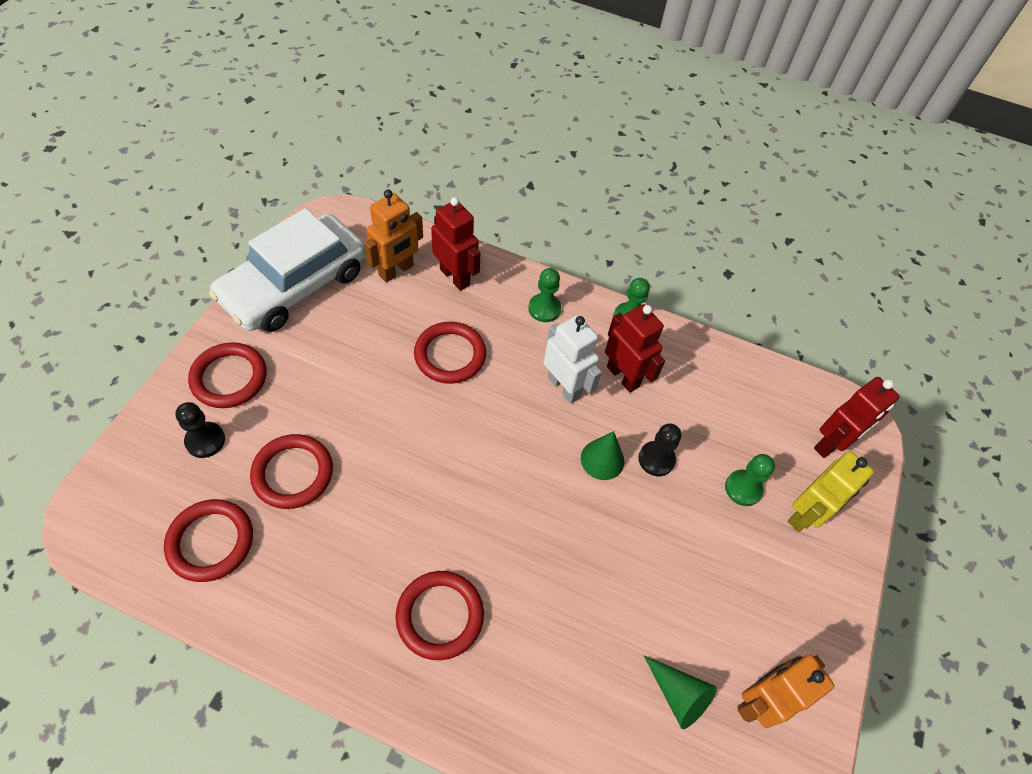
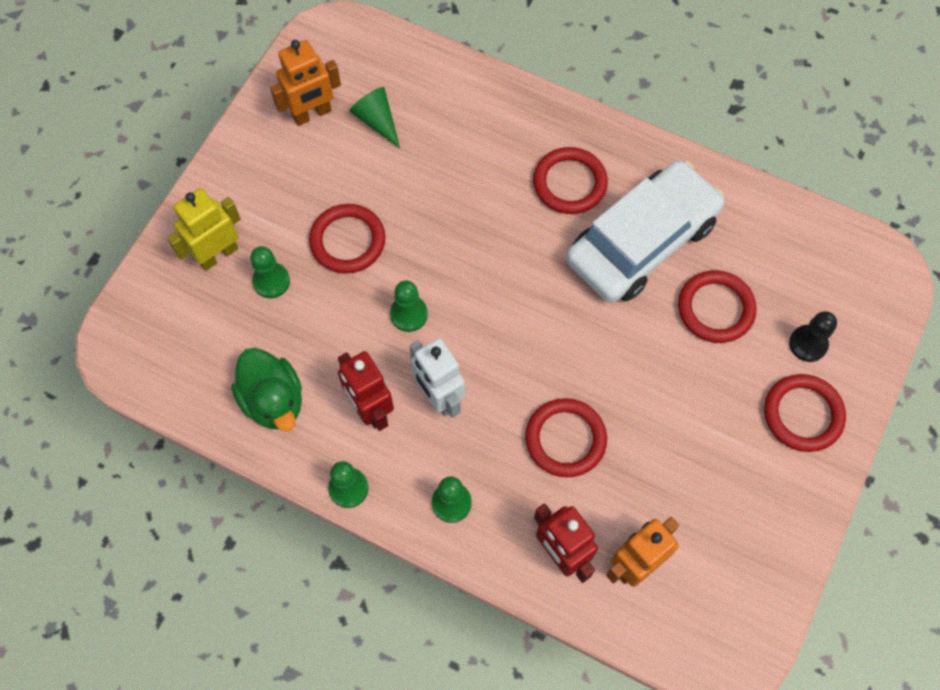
camera: 170 degrees left, 10 degrees up
red ring [164,499,253,582] -> red ring moved to [309,204,385,274]
white car [209,208,366,332] -> white car moved to [566,160,724,303]
green cone [581,431,624,480] -> green pawn [390,280,428,332]
black pawn [638,423,681,476] -> none
red robot [814,377,900,458] -> none
none -> green duck [231,348,302,432]

